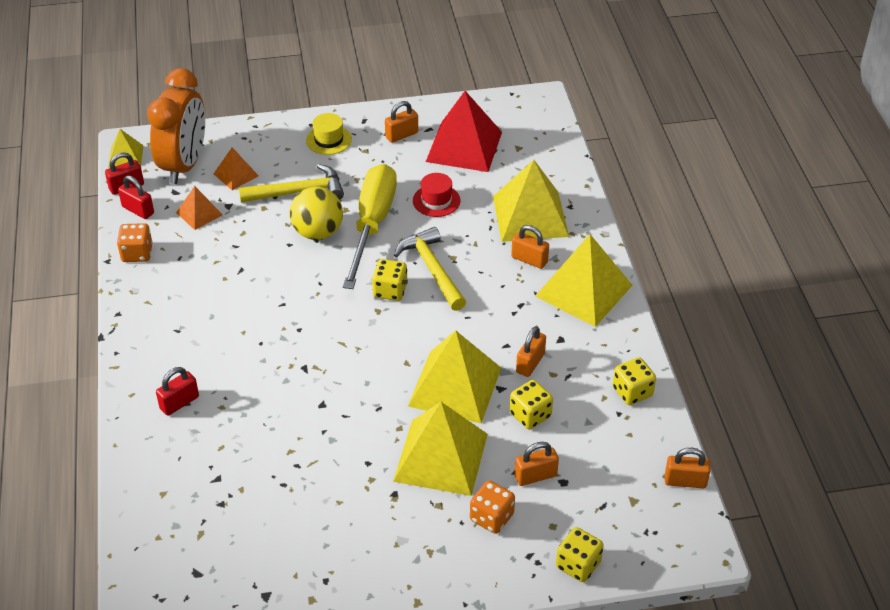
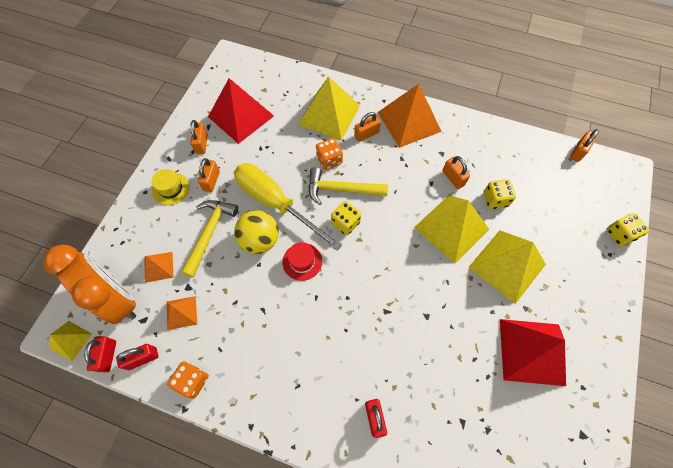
camera: 60 degrees left, 20 degrees up
red hat [413,173,461,217] -> red hat moved to [282,242,322,281]
orange dice [470,480,515,534] -> orange dice moved to [316,138,343,170]
orange padlock [514,442,559,486] -> orange padlock moved to [198,158,220,192]
yellow pyramid [535,234,632,327] -> orange pyramid [378,84,442,148]
yellow dice [613,357,656,405] -> none
none -> red pyramid [500,319,566,386]

